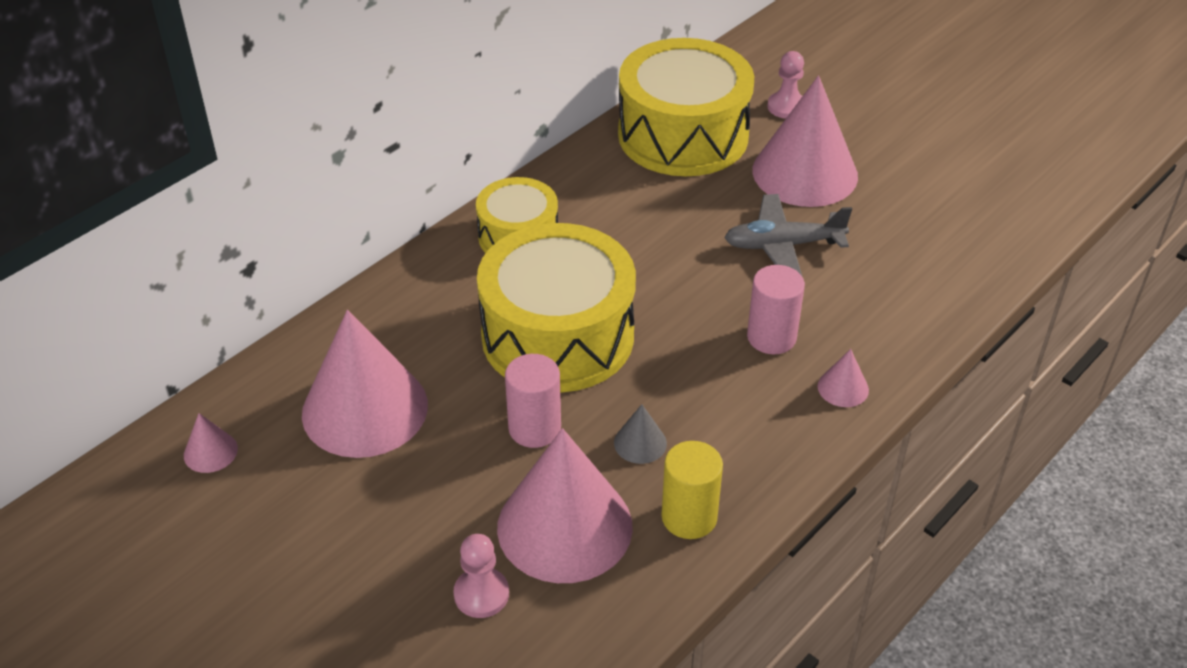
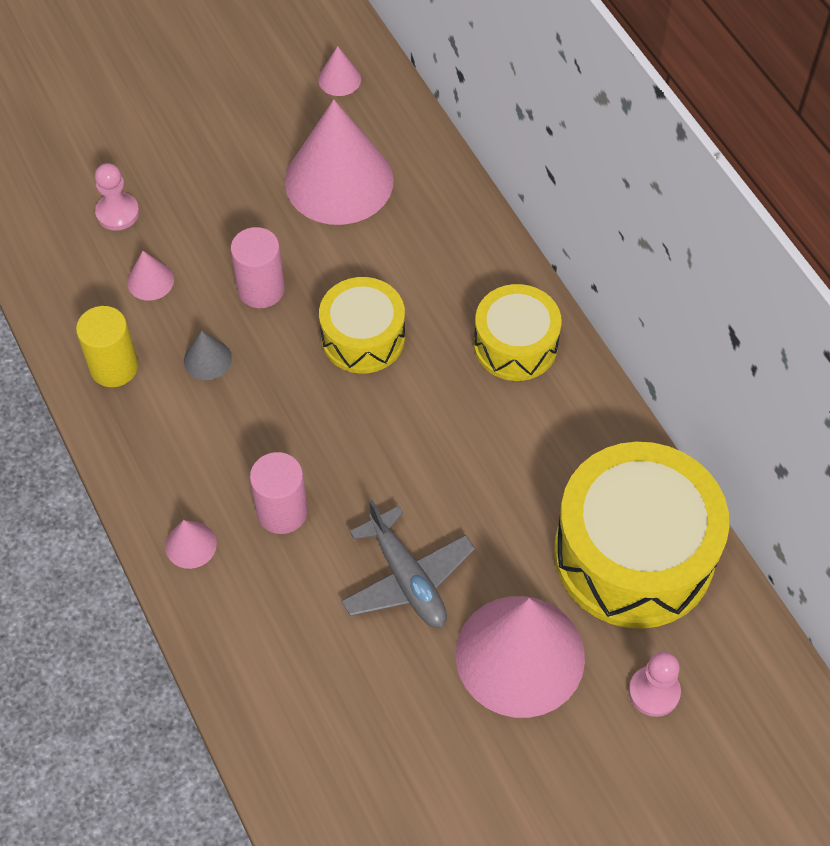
camera: 110 degrees right, 15 degrees up
yellow drum [477,223,636,392] -> yellow drum [319,277,405,374], size x0.57
pink cone [497,428,633,583] -> pink cone [127,251,174,301], size x0.41
grey plane [724,194,852,276] -> grey plane turned 135 degrees clockwise [341,500,475,628]

